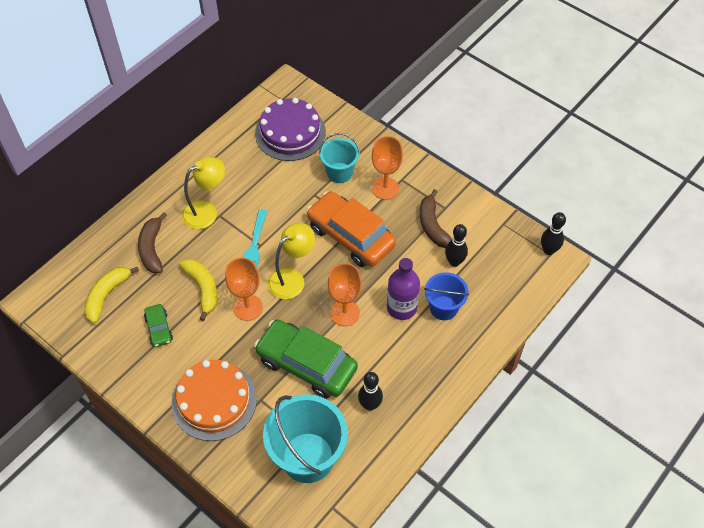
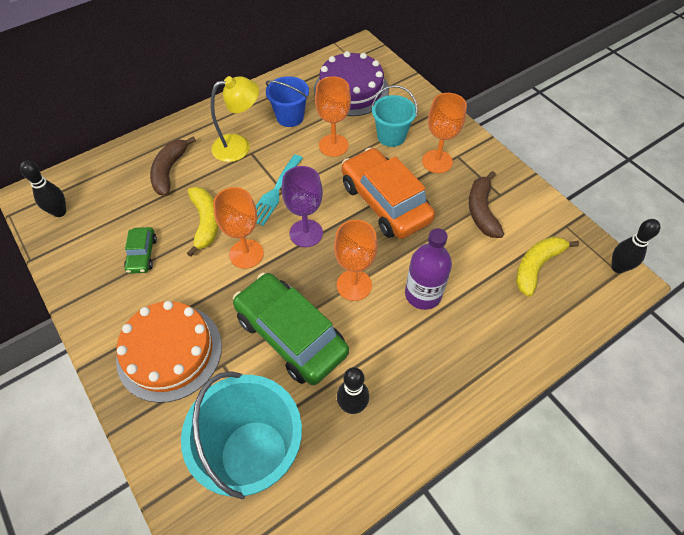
camera: 15 degrees right, 0 degrees up
yellow banana [84,267,139,324] -> yellow banana moved to [516,236,579,297]
yellow lamp [268,223,315,299] -> purple goblet [282,166,323,247]
blue bucket [424,272,469,320] -> blue bucket moved to [266,76,309,127]
black bowling pin [445,224,468,267] -> black bowling pin moved to [20,161,66,217]
none -> orange goblet [315,76,351,157]

